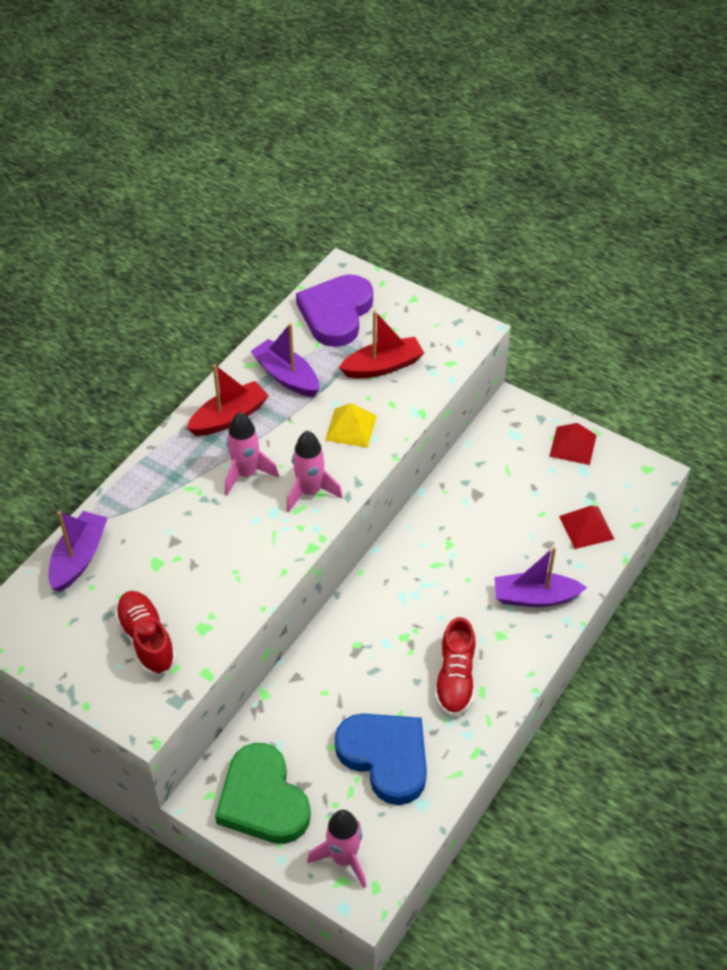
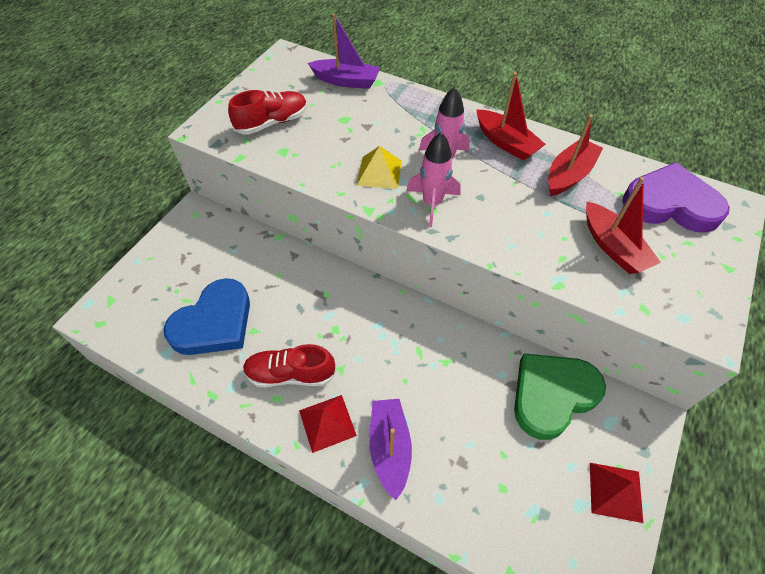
camera: 85 degrees right, 5 degrees up
green heart [215,743,311,844] -> green heart moved to [514,353,606,440]
purple boat [250,323,319,397] -> red boat [548,115,603,196]
pink rocket [307,810,366,888] -> none
yellow pyramid [325,403,377,448] -> yellow pyramid moved to [356,146,402,189]
red pyramid [559,505,614,549] -> red pyramid moved to [299,395,357,453]

